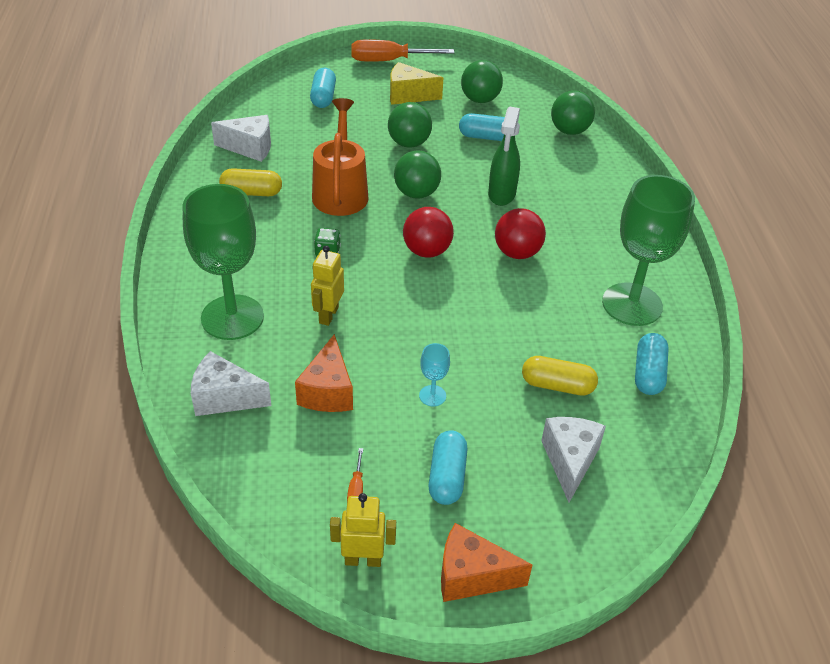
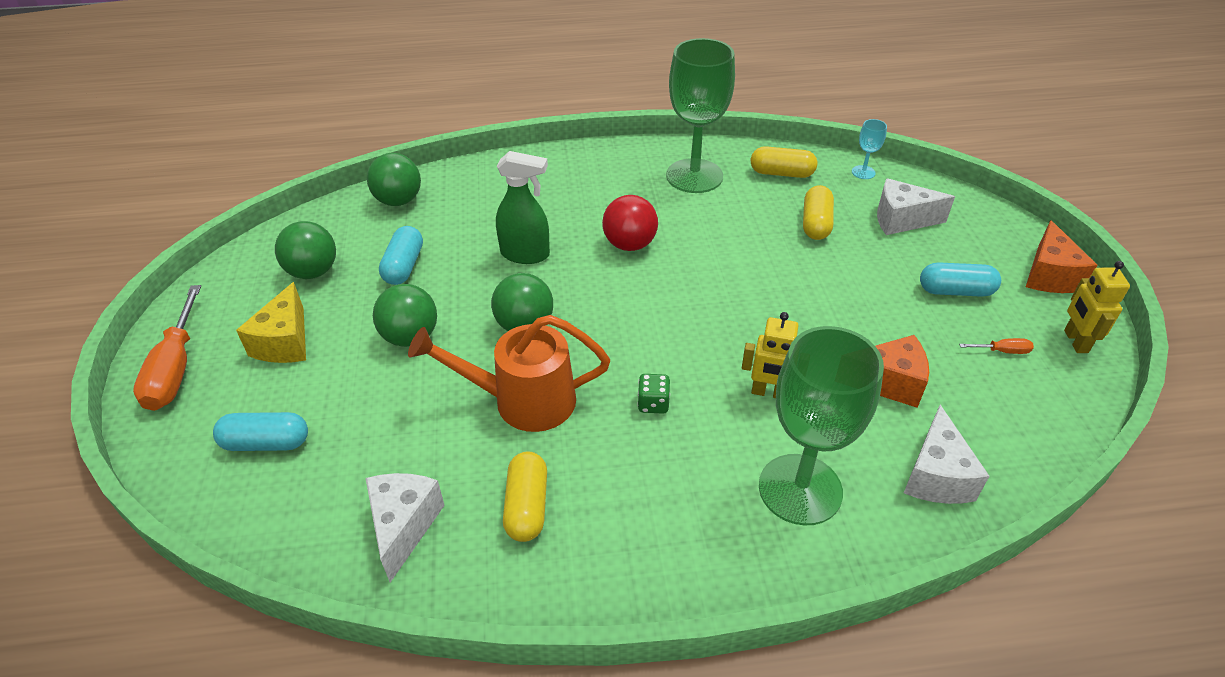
camera: 90 degrees left, 0 degrees up
red ball [403,207,454,258] -> none
turquoise goblet [419,343,450,406] -> turquoise goblet moved to [852,119,887,179]
turquoise capsule [635,333,669,395] -> yellow capsule [751,146,817,178]

